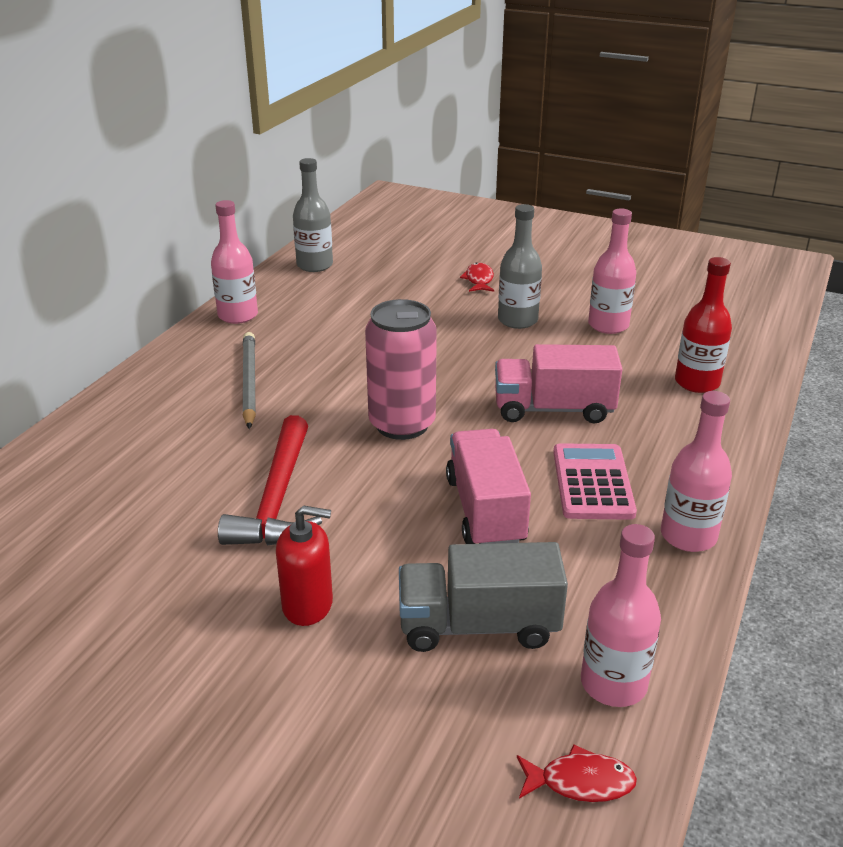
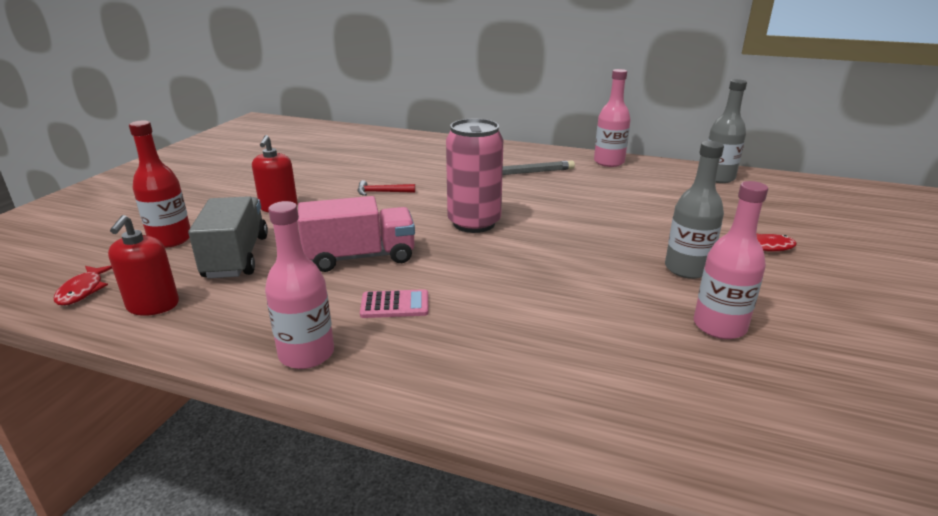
camera: 85 degrees right, 5 degrees down
red hammer [218,415,322,546] -> red hammer [358,180,415,196], size x0.47
pink truck [495,344,622,424] -> none
pink calculator [553,443,637,520] -> pink calculator [360,289,429,318], size x0.63
pink bottle [581,524,661,707] -> red soap dispenser [108,215,179,316]
red bottle [675,257,732,393] -> red bottle moved to [129,121,191,248]

